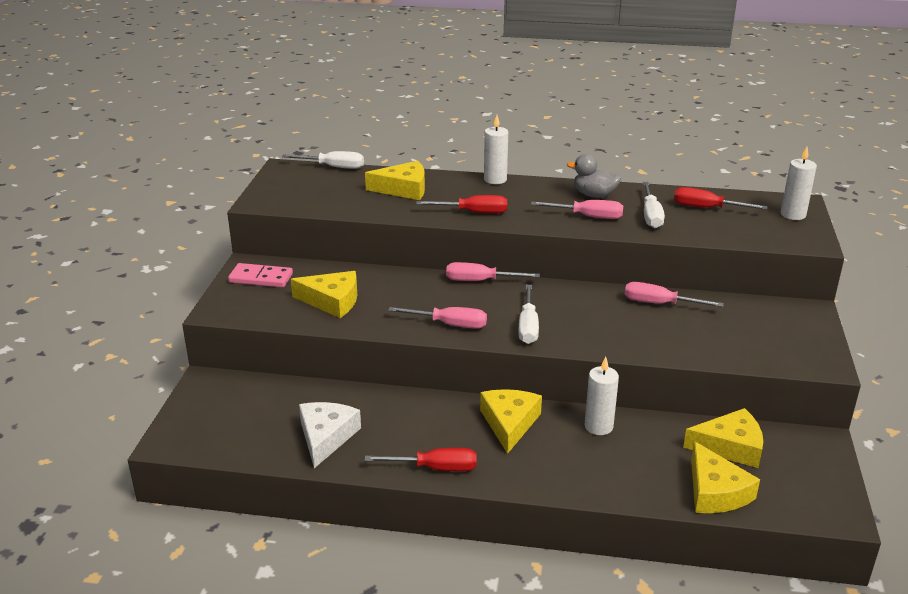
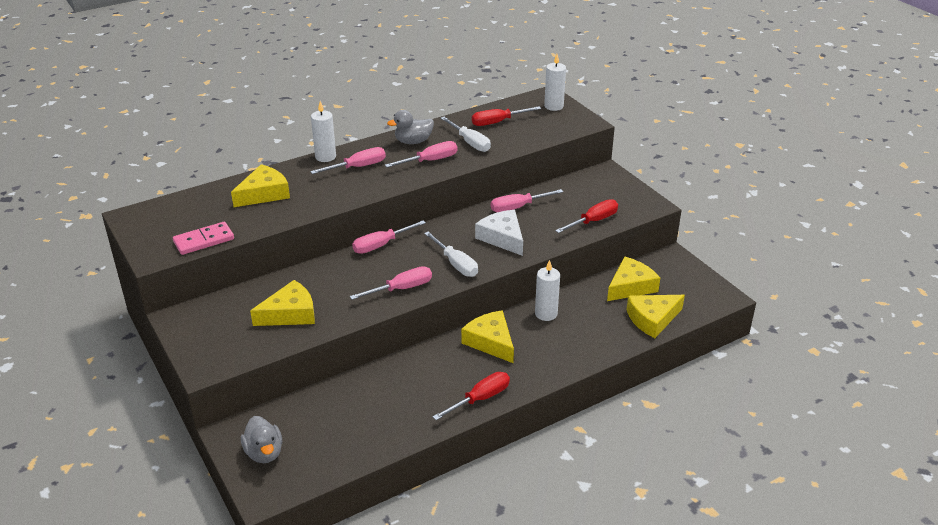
camera: 40 degrees left, 5 degrees up
pink domino [228,263,293,288] -> pink domino moved to [173,222,234,255]
white screwdriver [282,151,364,169] -> none
white cheese [299,402,361,468] -> white cheese moved to [475,210,523,256]
red screwdriver [416,195,507,213] -> red screwdriver moved to [555,199,618,233]
yellow cheese [691,441,760,513] -> yellow cheese turned 120 degrees clockwise [626,295,685,338]
none -> grey duck [241,416,282,463]
none -> pink screwdriver [310,147,386,174]

